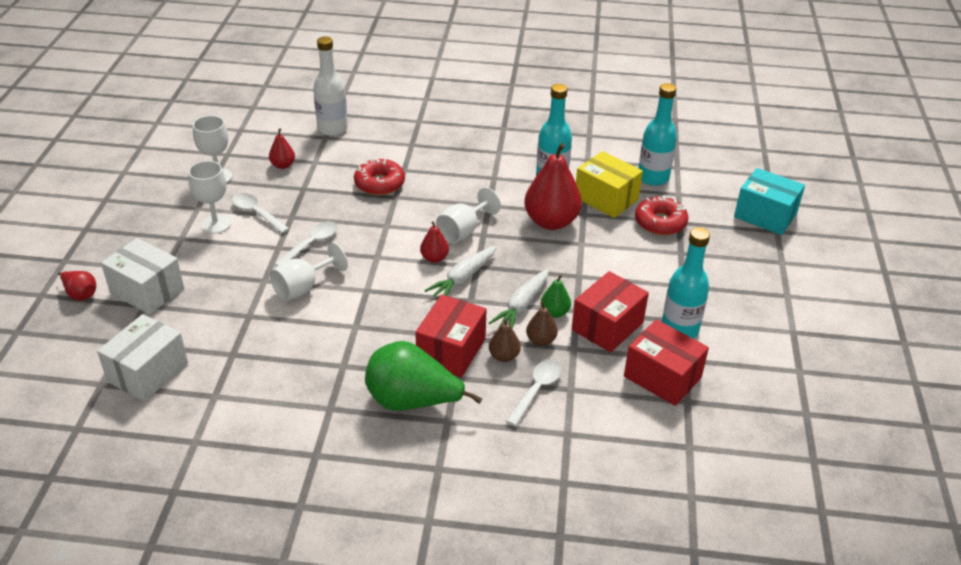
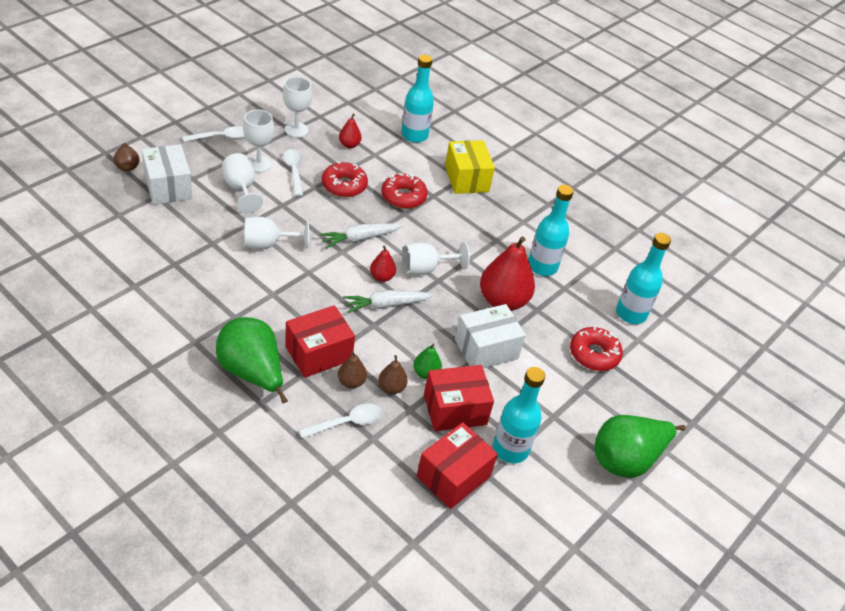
camera: 30 degrees right, 5 degrees up
red pear [58,271,96,301] -> brown pear [114,143,139,171]
white box [97,314,188,402] -> white box moved to [455,304,526,368]
white spoon [274,221,338,266] -> white spoon moved to [183,126,245,142]
white bottle [313,36,348,136] -> turquoise bottle [401,55,434,143]
white carrot [489,269,549,328] -> white carrot moved to [320,223,403,248]
yellow box [576,151,643,218] -> yellow box moved to [445,140,495,194]
red box [624,319,709,406] -> red box turned 60 degrees clockwise [417,422,498,509]
turquoise box [734,168,805,235] -> none
none -> white goblet [222,153,263,213]
none -> red donut [322,161,368,197]
none -> green pear [594,415,686,478]

